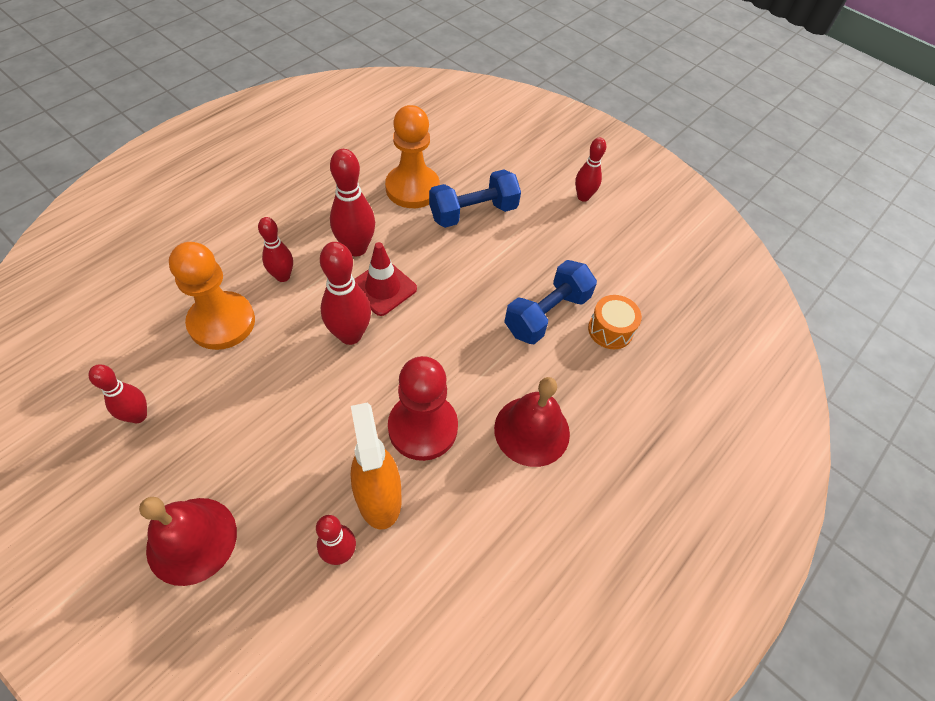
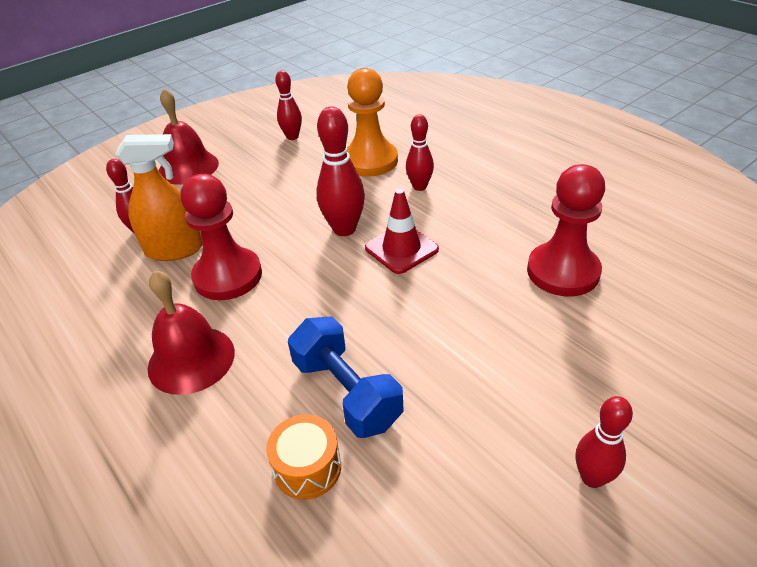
camera: 105 degrees right, 15 degrees down
red bowling pin [330,149,375,256] -> none
orange pawn [385,105,440,208] -> red pawn [527,164,605,296]
blue dumbbell [429,169,521,228] -> none

